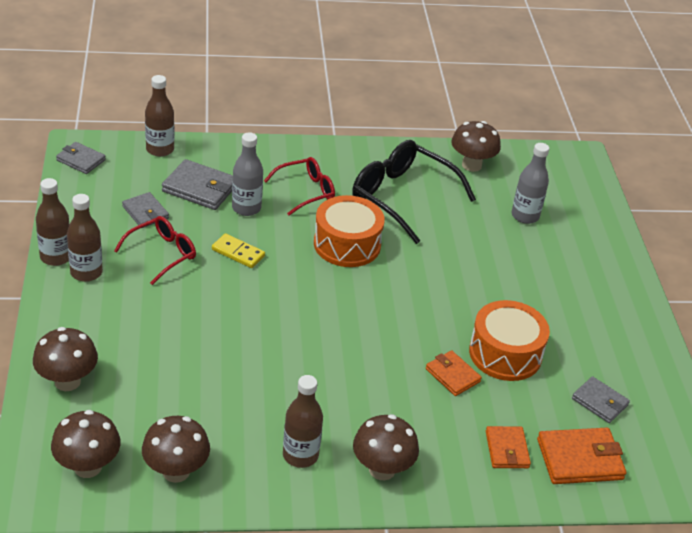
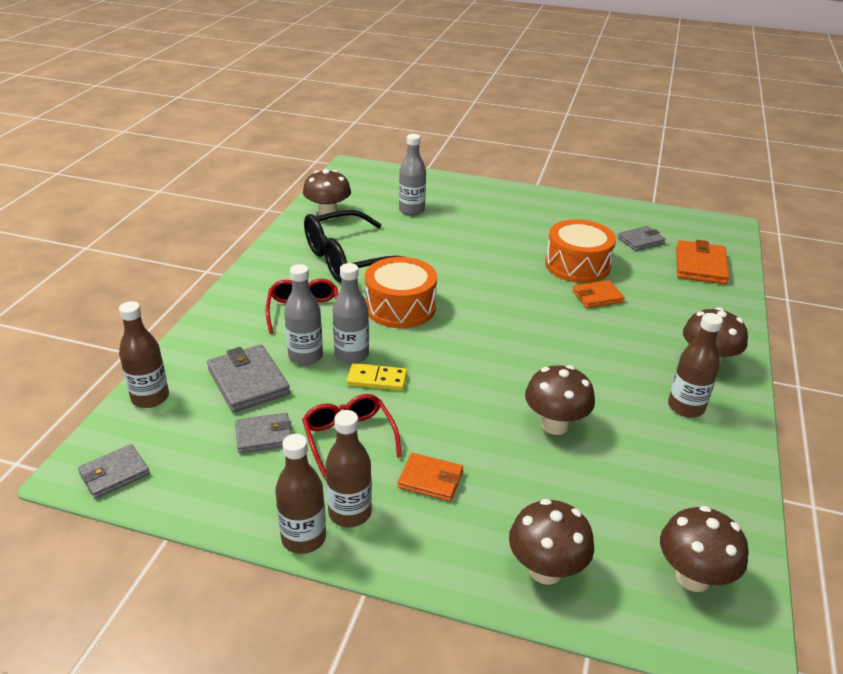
camera: 65 degrees left, 5 degrees down
brown mushroom [142,416,210,483] -> brown mushroom moved to [525,365,595,435]
grey wallet [162,159,233,210] -> grey wallet turned 75 degrees counterclockwise [207,344,290,413]
yellow domino [212,233,265,268] -> yellow domino turned 45 degrees clockwise [347,363,407,391]
orange wallet [486,426,531,468] -> orange wallet moved to [398,453,463,502]
none -> grey bottle [332,263,369,364]

